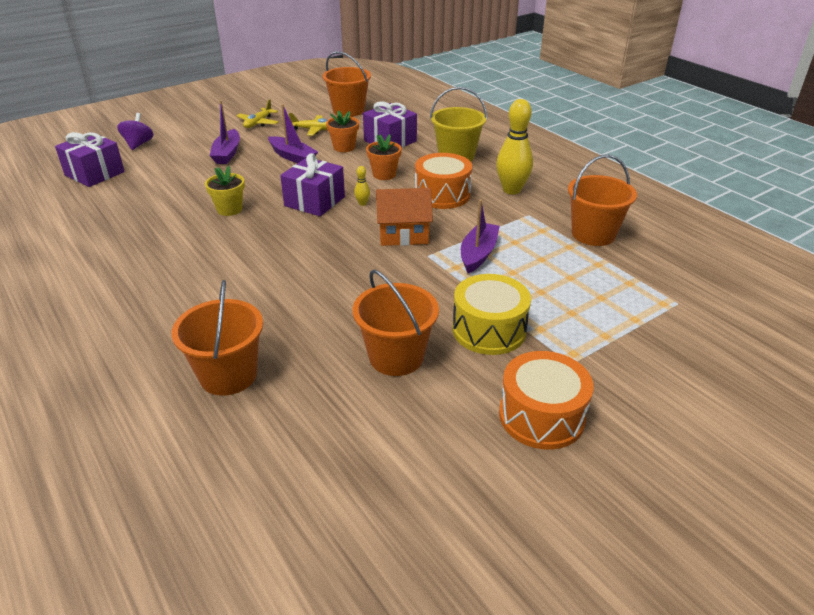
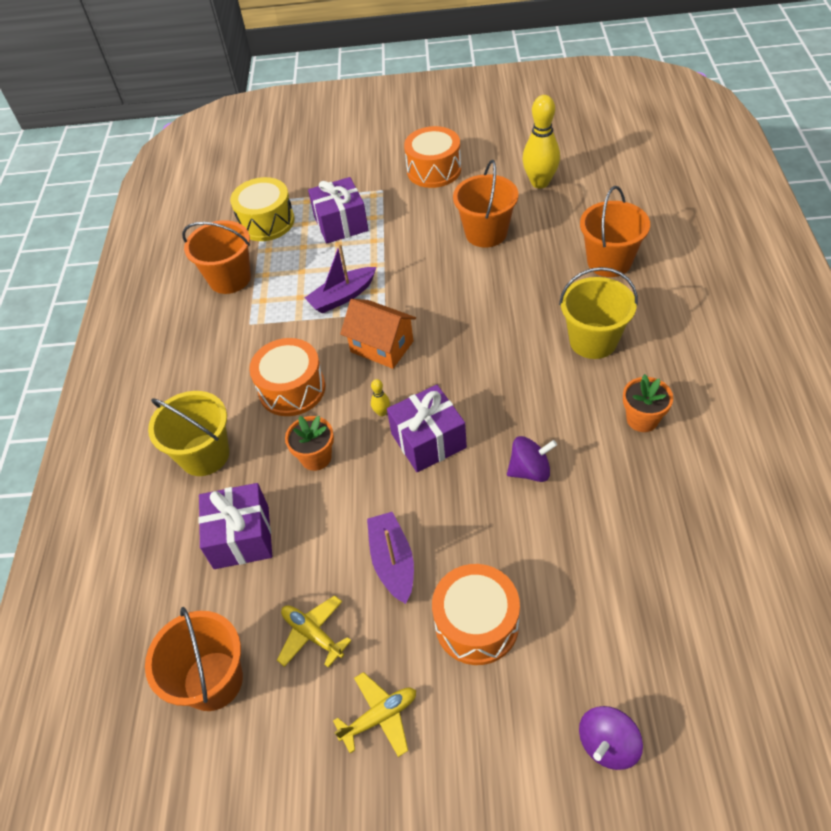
camera: 140 degrees left, 15 degrees up
purple gift [55,132,125,187] -> purple gift moved to [308,177,368,243]
yellow flower pot [205,166,245,216] -> purple spinning top [507,436,557,482]
purple boat [210,100,240,164] -> orange drum [432,564,520,665]
orange flower pot [326,111,359,152] -> orange flower pot moved to [623,374,673,432]
yellow drum [453,274,531,355] -> yellow drum moved to [230,177,295,241]
yellow bowling pin [496,99,533,195] -> yellow bowling pin moved to [522,95,560,188]
none -> yellow bucket [559,267,638,359]

